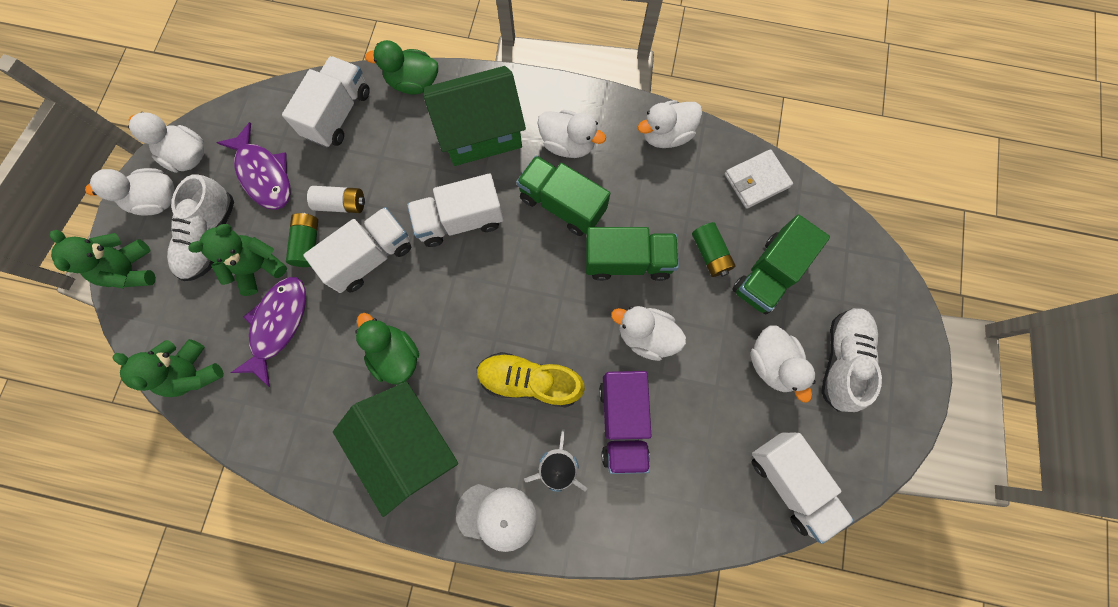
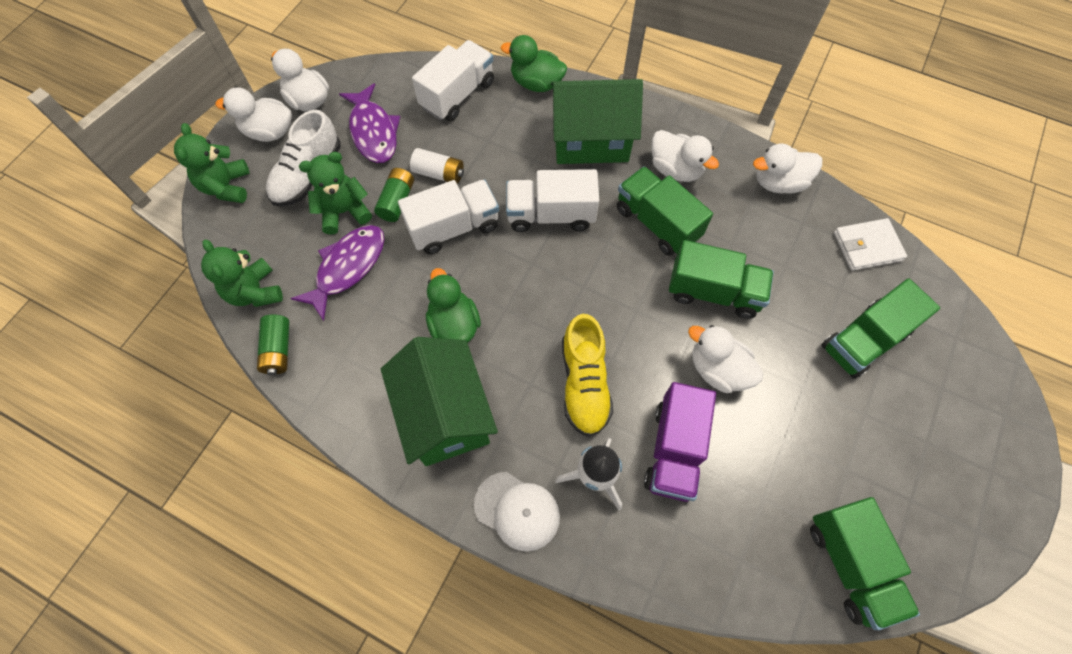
camera: 15 degrees right, 10 degrees down
yellow shoe [477,352,585,407] -> yellow shoe turned 120 degrees counterclockwise [562,314,613,437]
green battery [692,222,736,277] -> green battery moved to [257,315,289,375]
white duck [750,326,816,403] -> none
white truck [751,432,854,544] -> green truck [810,497,920,630]
white shoe [821,308,882,412] -> none

